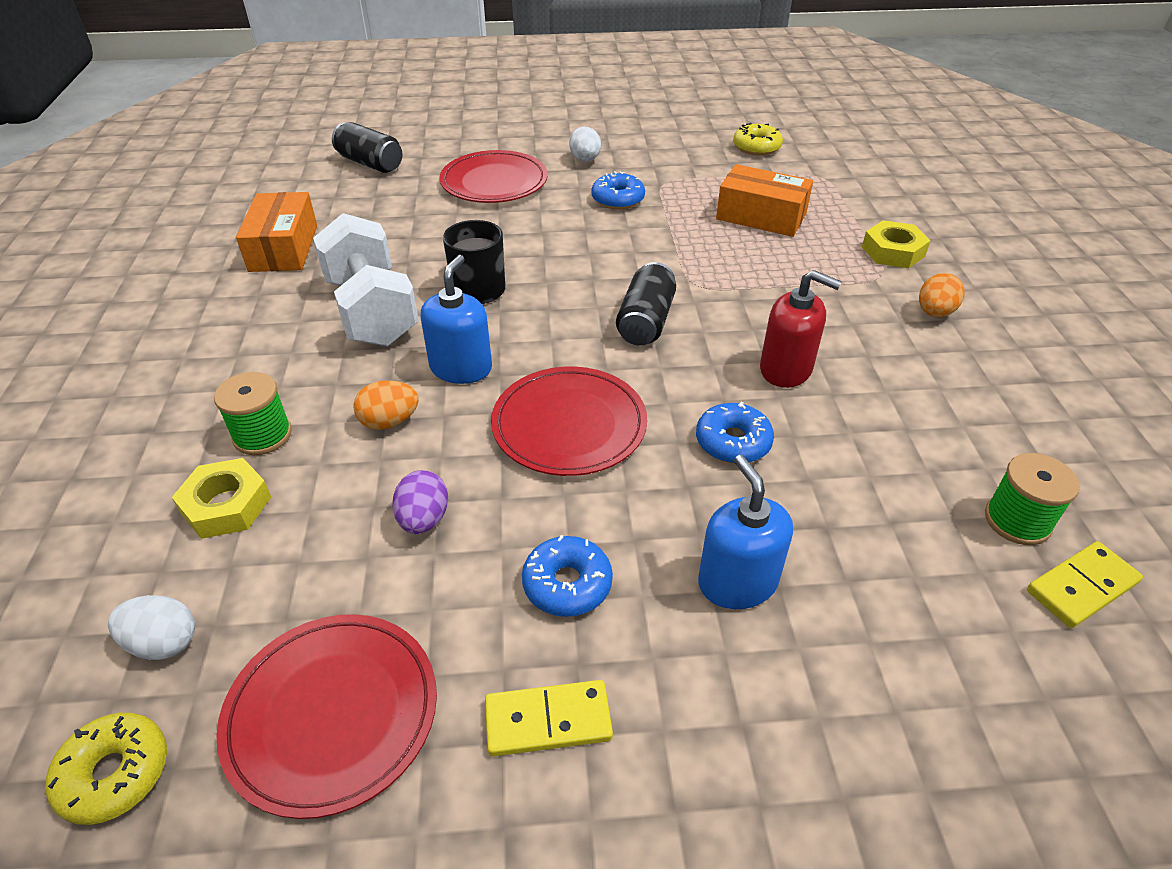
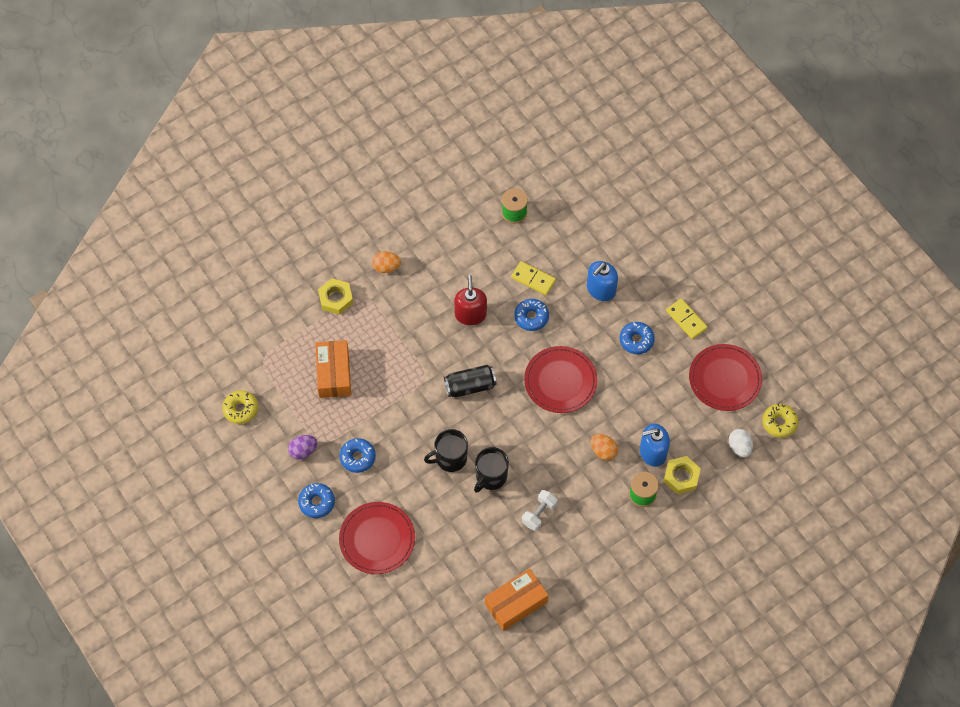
camera: 120 degrees left, 20 degrees up
white dumbbell [313,213,419,346] -> white dumbbell [522,490,558,531], size x0.49
black can [332,122,402,173] -> none
purple egg [392,470,448,534] -> purple egg moved to [288,435,317,460]
blue soap dispenser [421,255,492,384] -> blue soap dispenser moved to [640,424,670,467]
white egg [569,126,601,162] -> blue donut [298,483,335,518]
yellow domino [1027,541,1143,628] -> yellow domino moved to [511,261,556,295]
none -> black mug [424,429,468,472]

